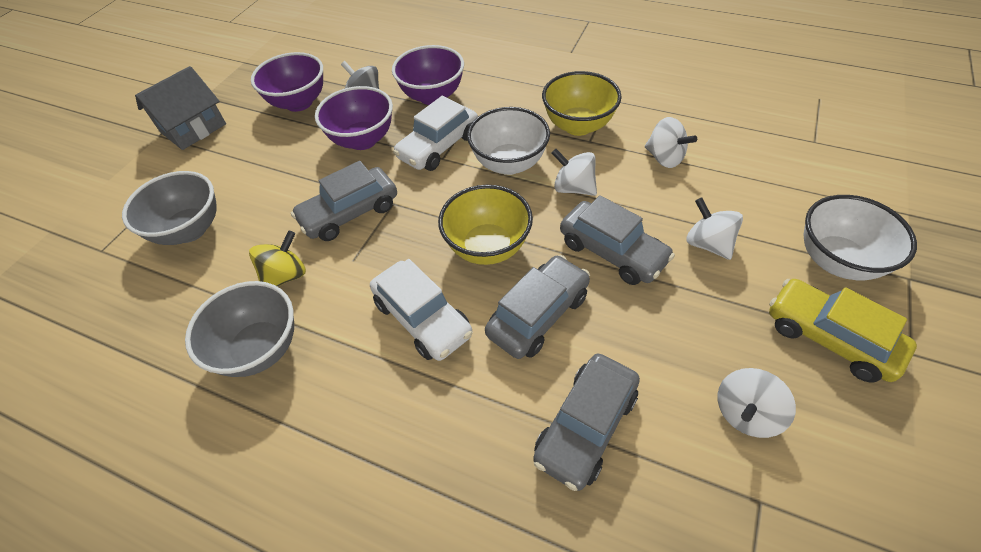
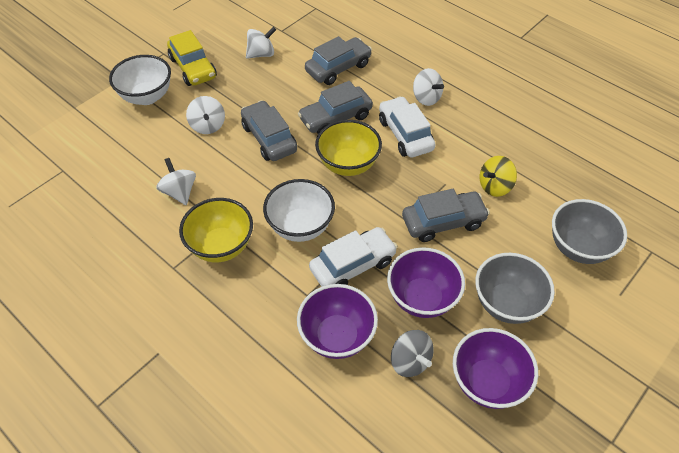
camera: 165 degrees left, 0 degrees up
grey house [135,66,226,150] -> none
grey bowl [185,281,294,377] -> grey bowl moved to [475,253,555,324]
white spinning top [552,149,597,196] -> white spinning top moved to [413,68,444,106]

